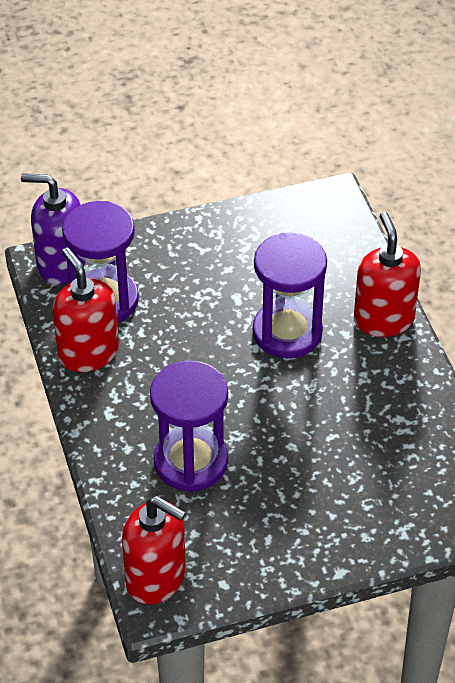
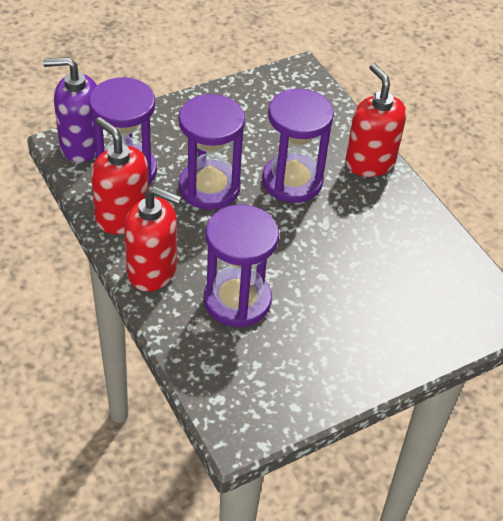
camera: 15 degrees left, 0 degrees up
red soap dispenser [122,496,186,605] -> red soap dispenser moved to [124,186,182,292]
none -> purple hourglass [179,94,245,210]

